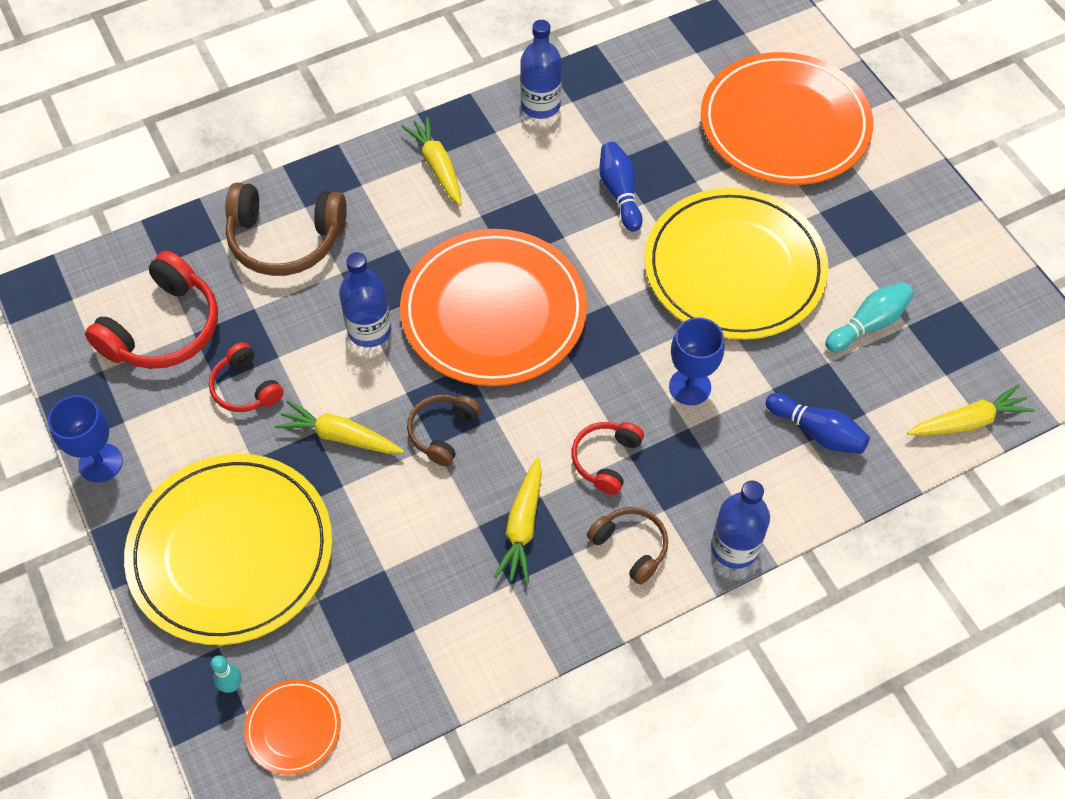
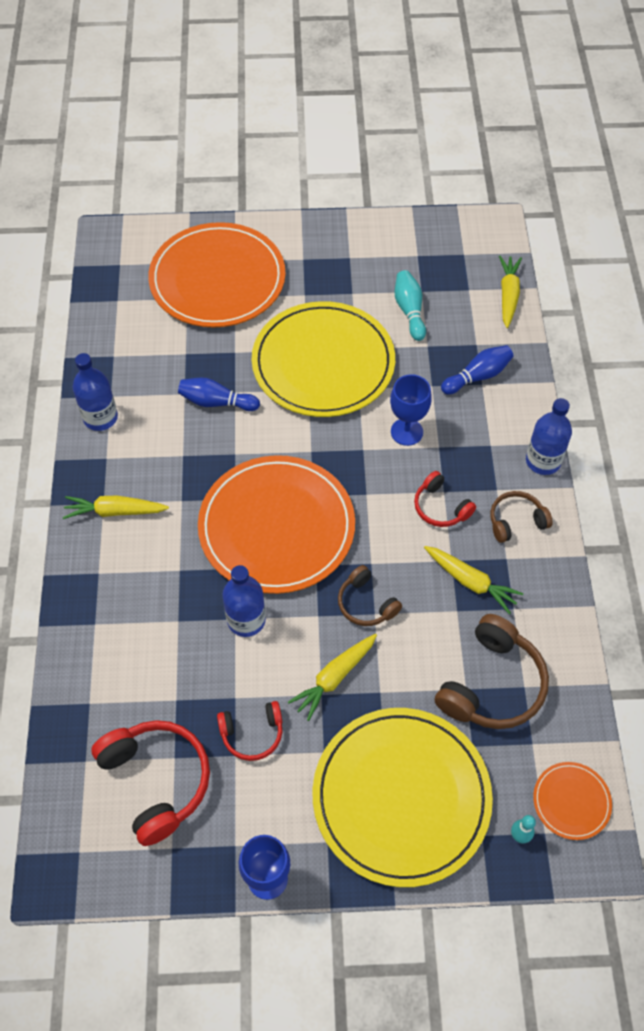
camera: 65 degrees left, 0 degrees up
brown headphones [225,183,347,276] -> brown headphones moved to [435,614,549,729]

